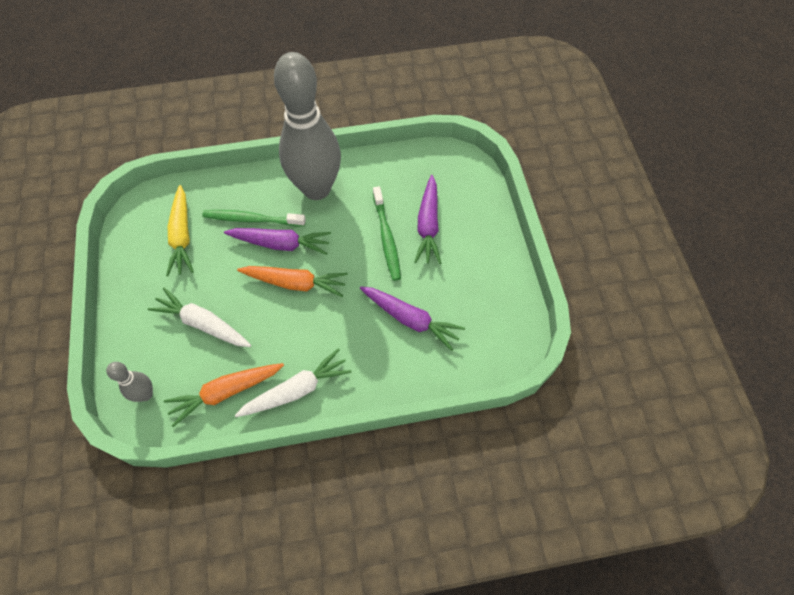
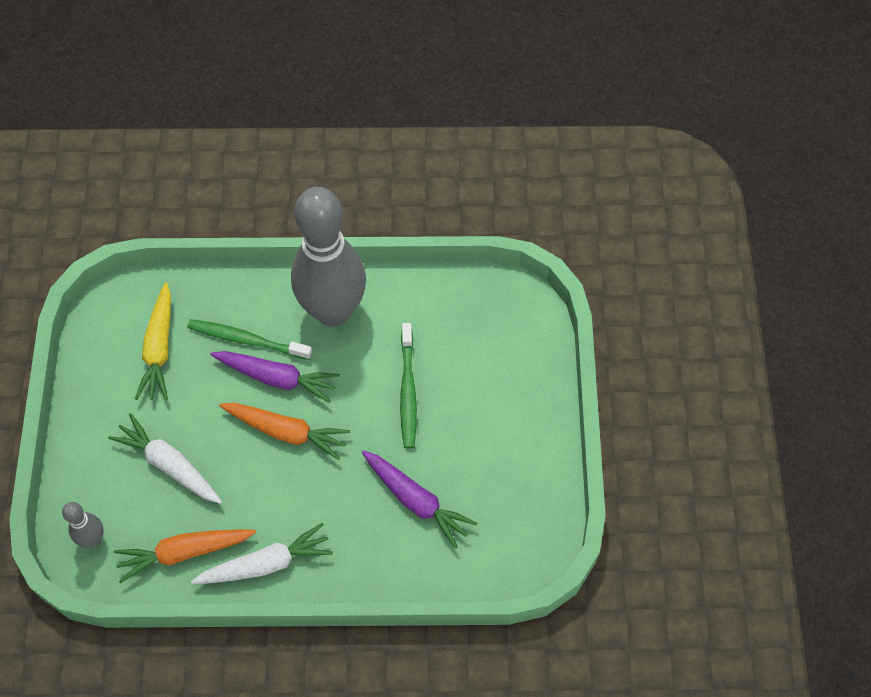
camera: 10 degrees right, 0 degrees up
purple carrot [414,175,441,264] -> none

